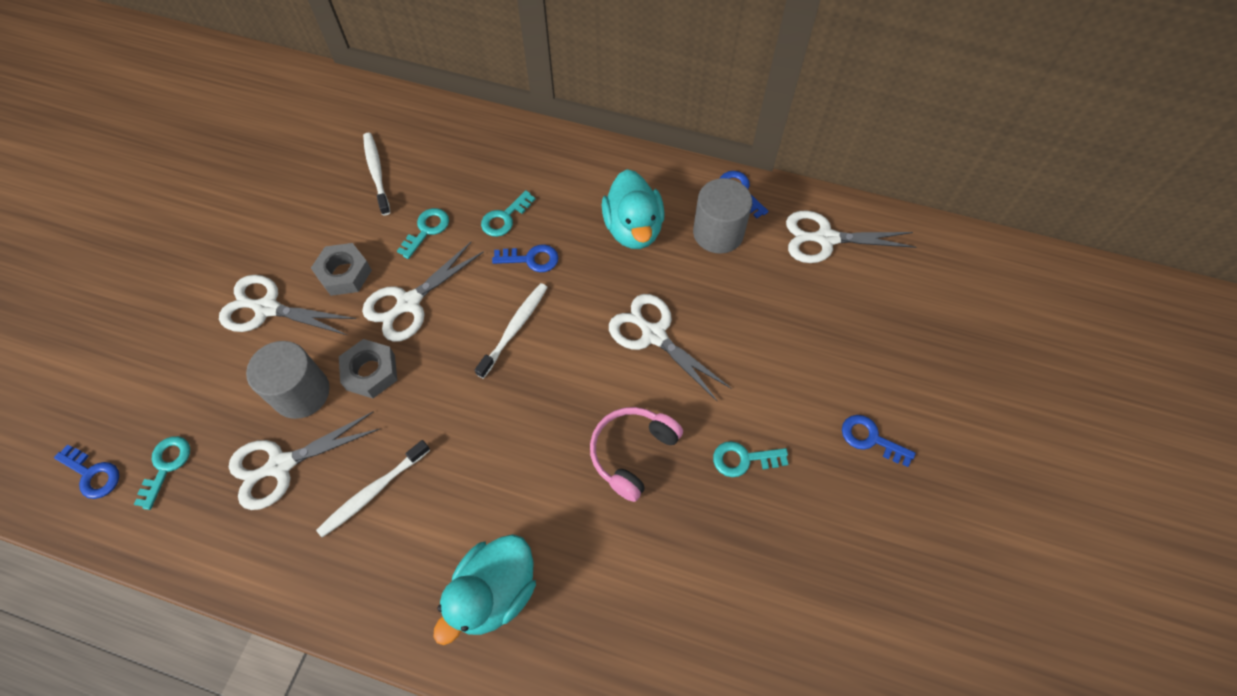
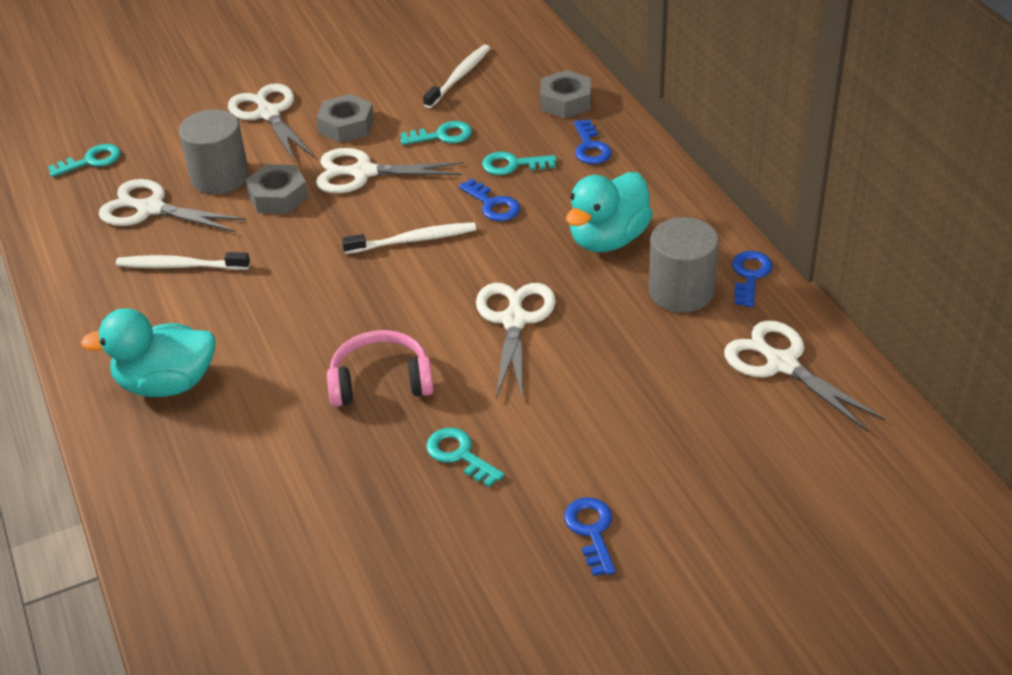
camera: 50 degrees right, 20 degrees down
blue key [54,444,119,499] -> blue key moved to [574,119,612,164]
none -> grey nut [540,70,591,118]

